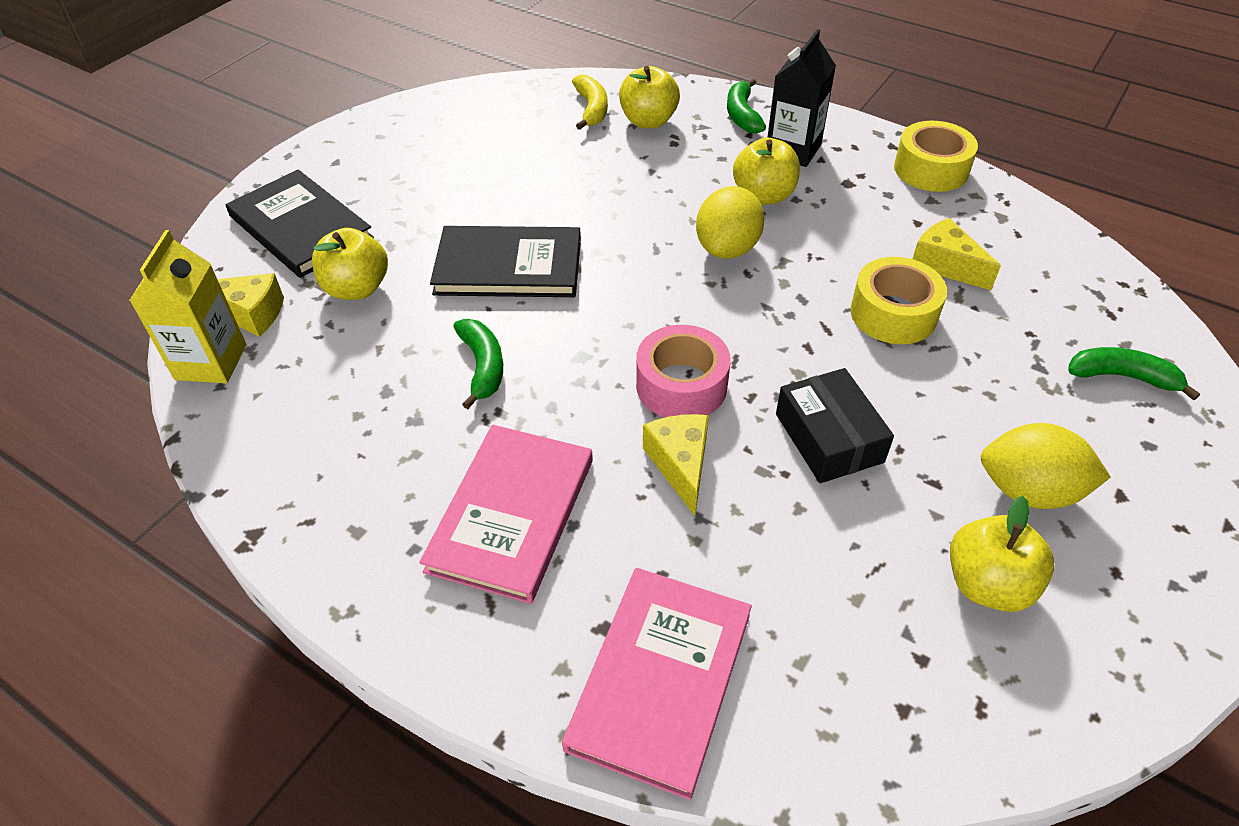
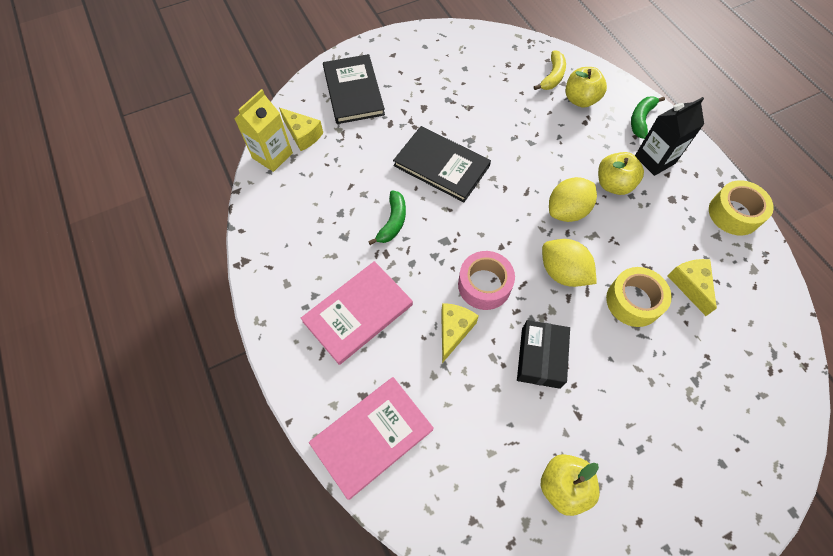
camera: 30 degrees right, 15 degrees up
yellow apple [312,228,388,300] -> none
yellow lemon [981,423,1111,509] -> yellow lemon moved to [542,239,597,287]
green banana [1068,347,1200,401] -> none

